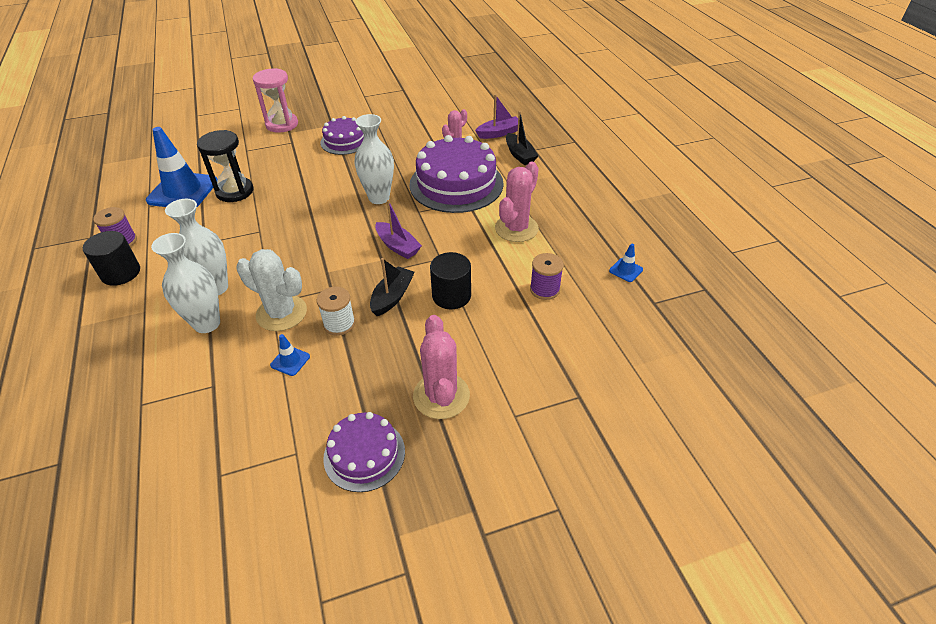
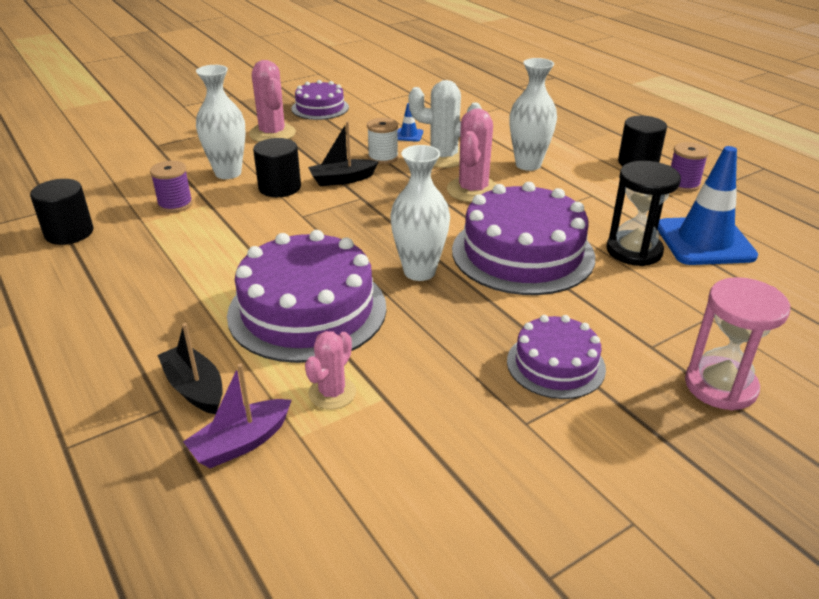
camera: 165 degrees right, 10 degrees down
white vase [151,233,220,333] -> white vase moved to [196,65,246,179]
black boat [370,258,415,316] -> black boat turned 60 degrees clockwise [308,121,379,186]
purple boat [375,200,422,259] -> none
pink cactus [495,162,539,242] -> pink cactus moved to [447,108,497,202]
blue traffic cone [609,244,643,282] -> black cylinder [30,179,94,245]
none -> purple cake [452,182,595,295]

